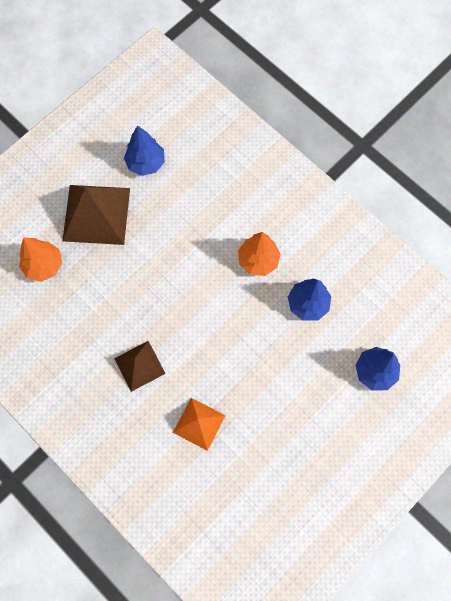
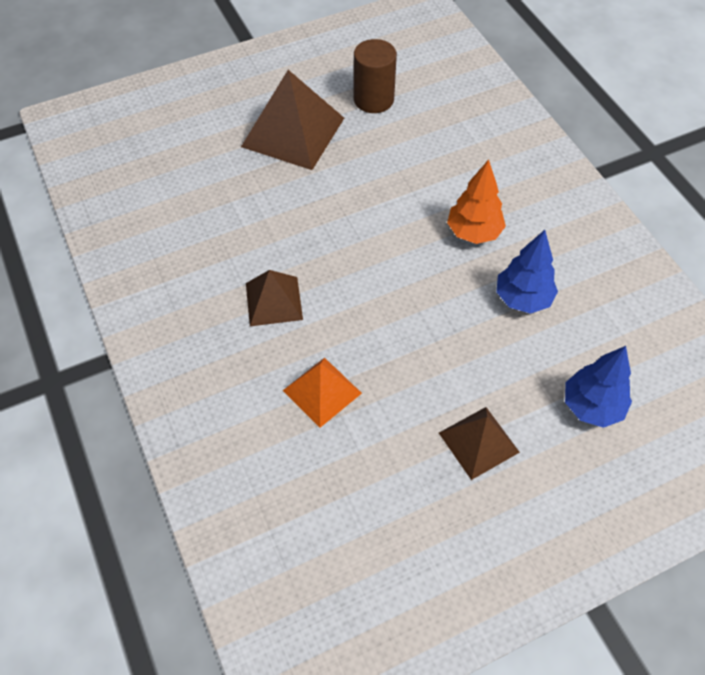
camera: 20 degrees right, 15 degrees down
orange tree [19,238,62,282] -> none
blue tree [124,125,165,176] -> brown cylinder [354,39,397,113]
none -> brown pyramid [439,407,520,480]

